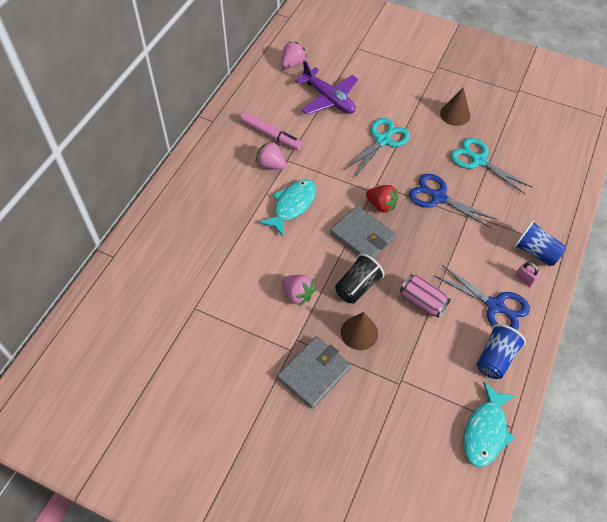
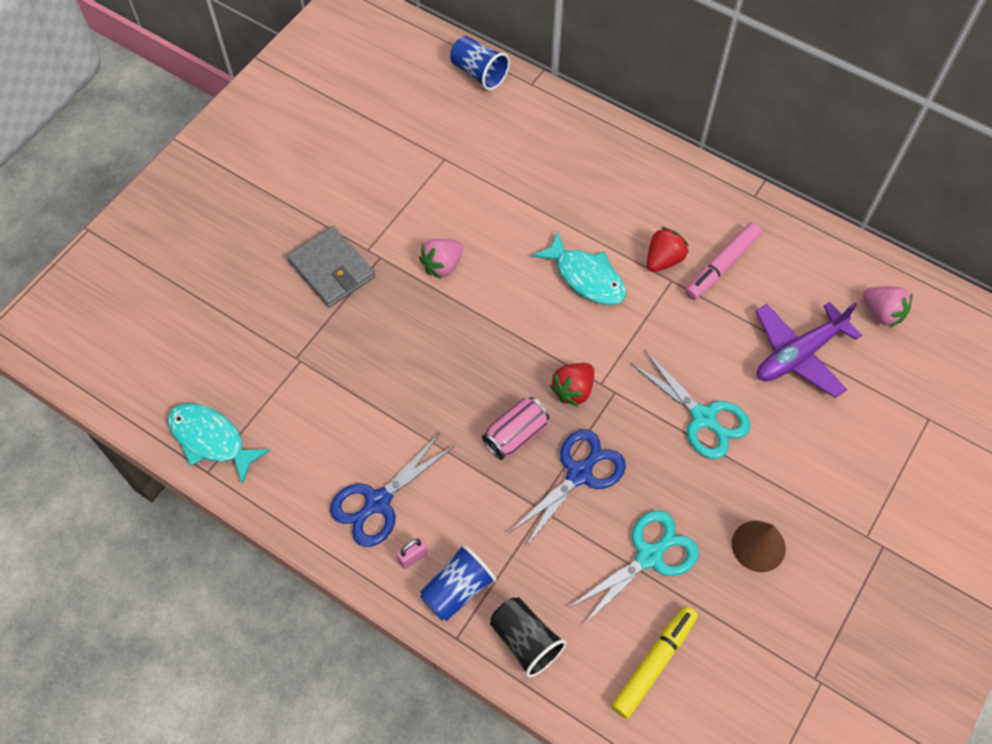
camera: 100 degrees right, 5 degrees up
pink strawberry [256,141,287,170] -> red strawberry [647,227,688,272]
grey wallet [330,206,396,259] -> none
black cup [335,254,385,304] -> black cup moved to [490,597,566,678]
brown cone [341,312,378,350] -> none
pink can [400,274,451,318] -> pink can moved to [482,397,549,460]
blue cup [477,324,526,379] -> blue cup moved to [450,36,510,90]
none -> yellow marker [612,606,698,719]

